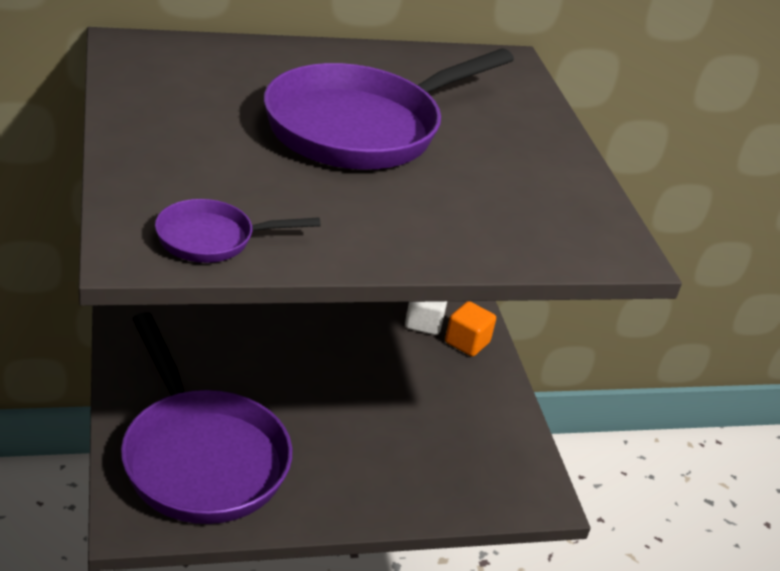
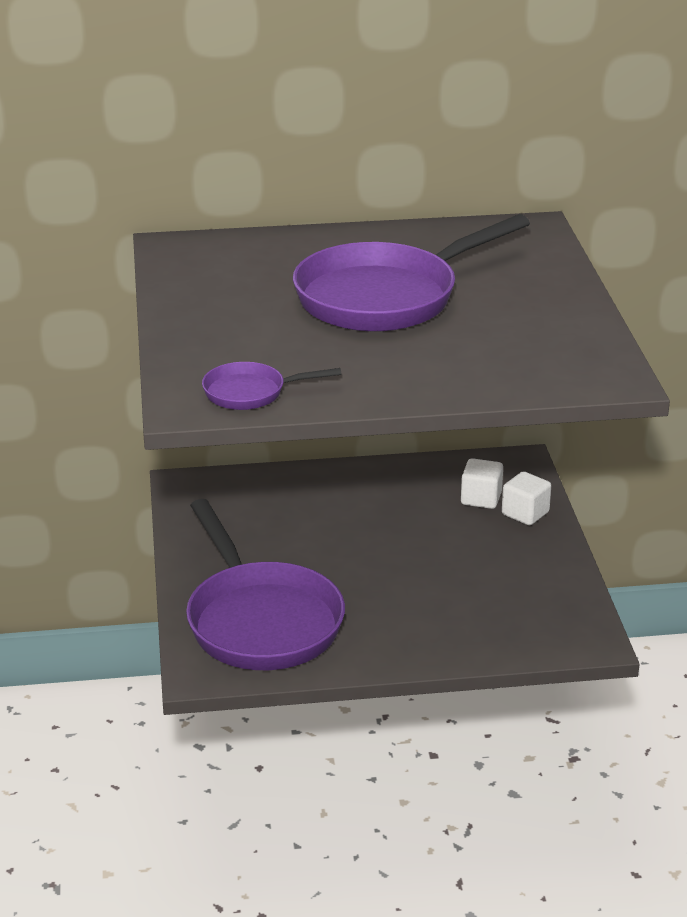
camera: 10 degrees right, 5 degrees down
orange cube [445,301,496,356] -> white cube [502,471,551,525]

